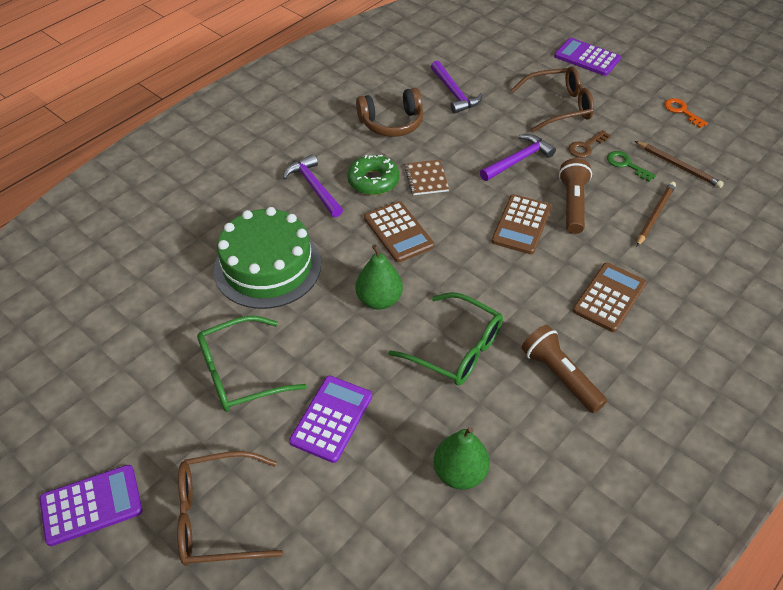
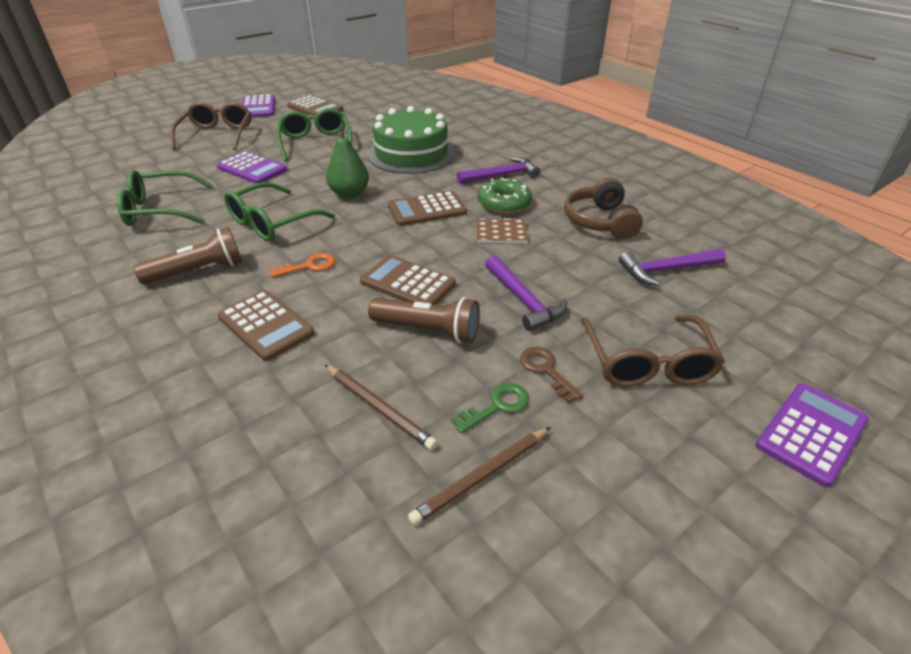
camera: 100 degrees right, 10 degrees down
green pear [433,427,490,489] -> green glasses [117,170,213,226]
orange key [664,98,708,128] -> orange key moved to [269,253,335,278]
none -> brown calculator [287,95,344,116]

